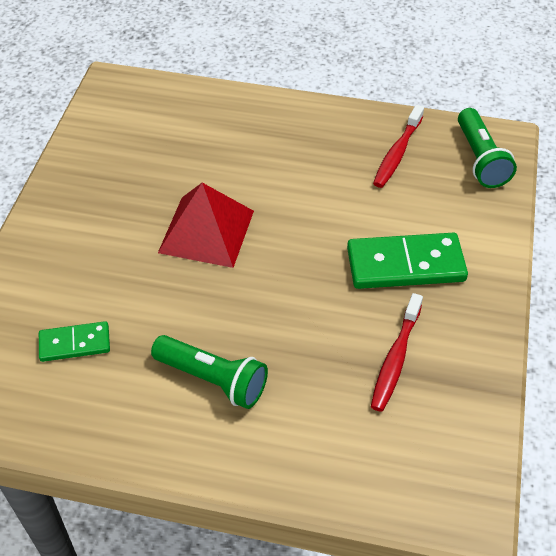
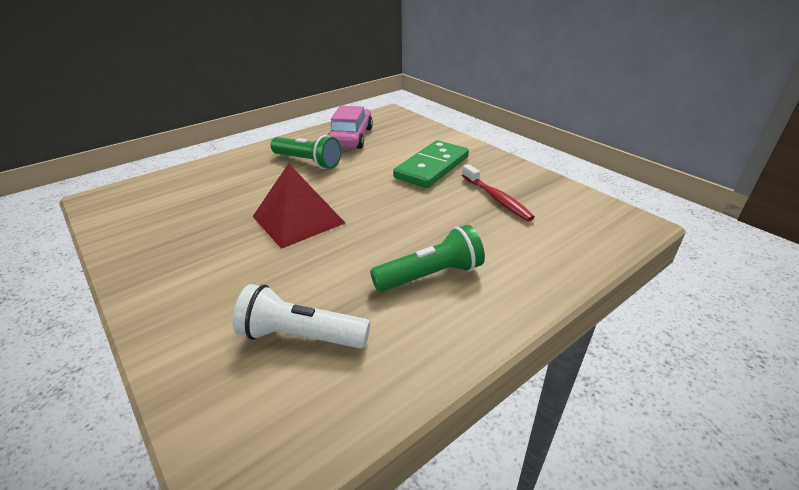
camera: 50 degrees left, 15 degrees down
green domino [39,321,110,362] -> white flashlight [233,284,370,349]
red toothbrush [373,105,424,188] -> pink car [328,106,373,149]
green flashlight [458,108,517,188] -> green flashlight moved to [271,135,341,169]

